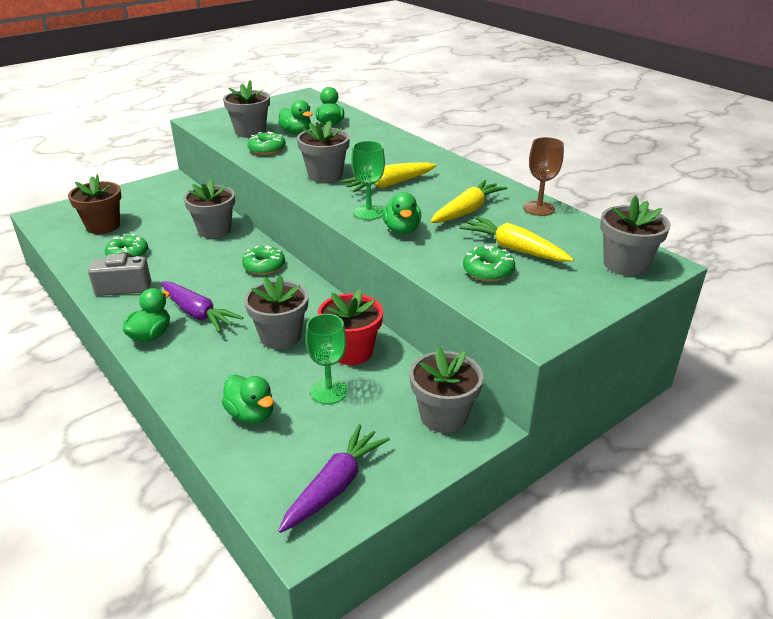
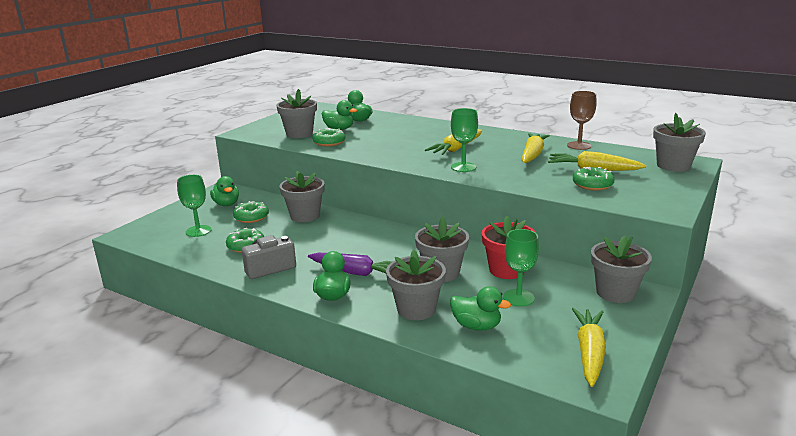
camera: 20 degrees left, 10 degrees down
brown flower pot [68,174,121,234] -> green goblet [177,175,211,237]
green donut [242,245,285,275] -> green donut moved to [233,201,269,223]
purple carrot [278,424,390,533] -> yellow carrot [572,308,606,387]
grey flower pot [297,121,350,183] -> grey flower pot moved to [386,250,446,320]
green duck [382,192,421,234] -> green duck moved to [210,176,239,206]

